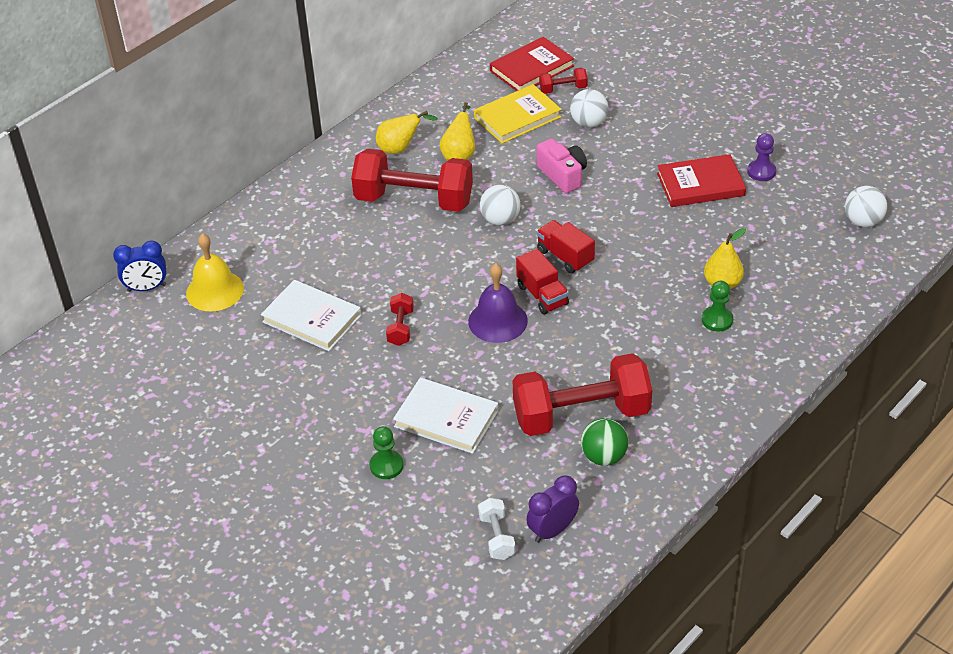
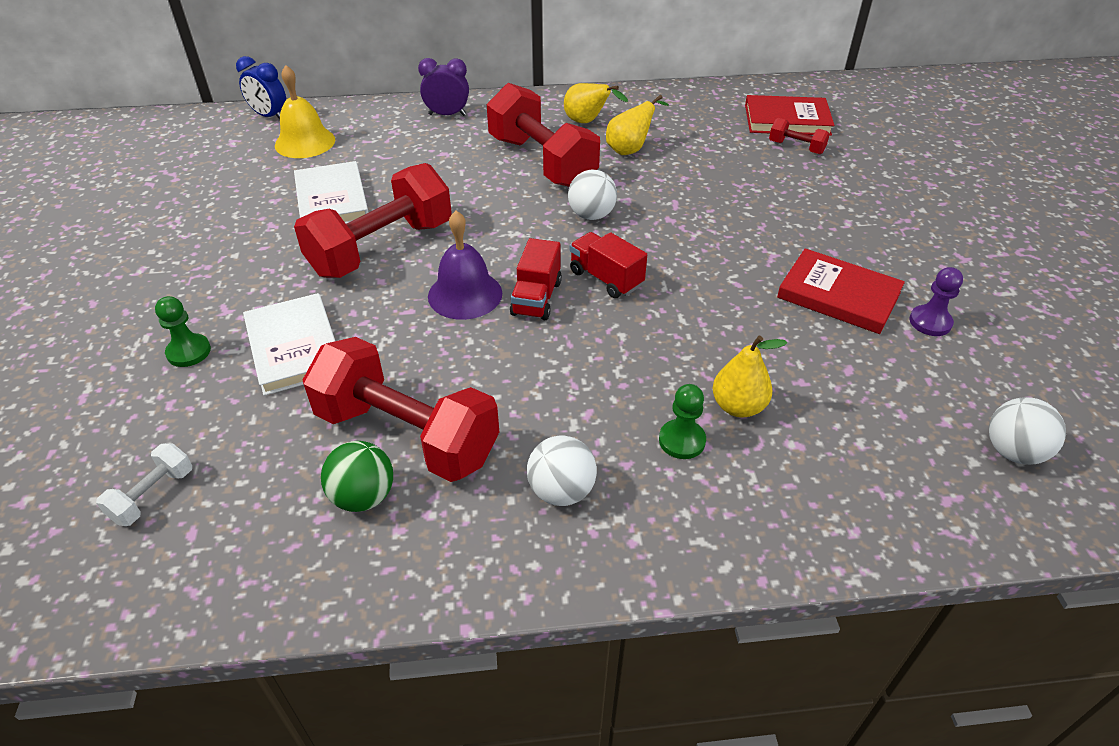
camera: 40 degrees right, 0 degrees up
red dumbbell [386,293,414,346] -> red dumbbell [294,163,452,278], size x2.30
yellow book [474,84,562,143] -> none
purple clock [526,476,579,543] -> purple clock moved to [418,58,469,116]
pink camera [536,139,587,193] -> none
red truck [537,220,595,274] -> red truck turned 45 degrees counterclockwise [570,232,647,298]
white ball [570,89,608,127] -> white ball moved to [527,435,597,506]

